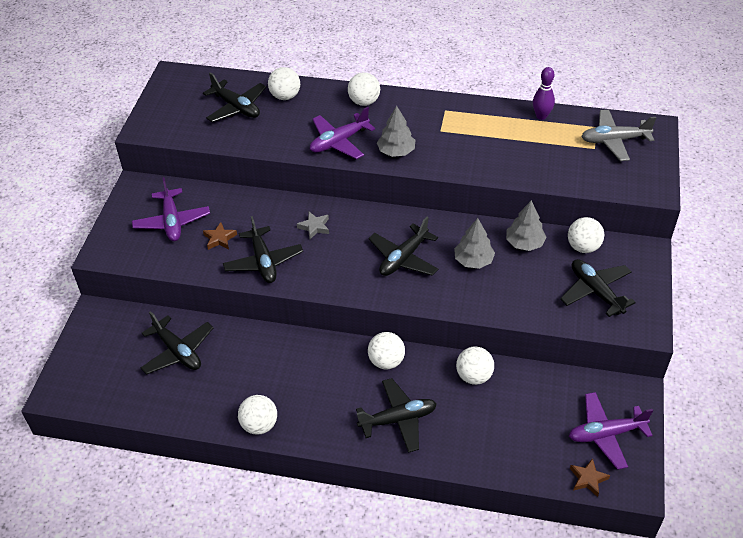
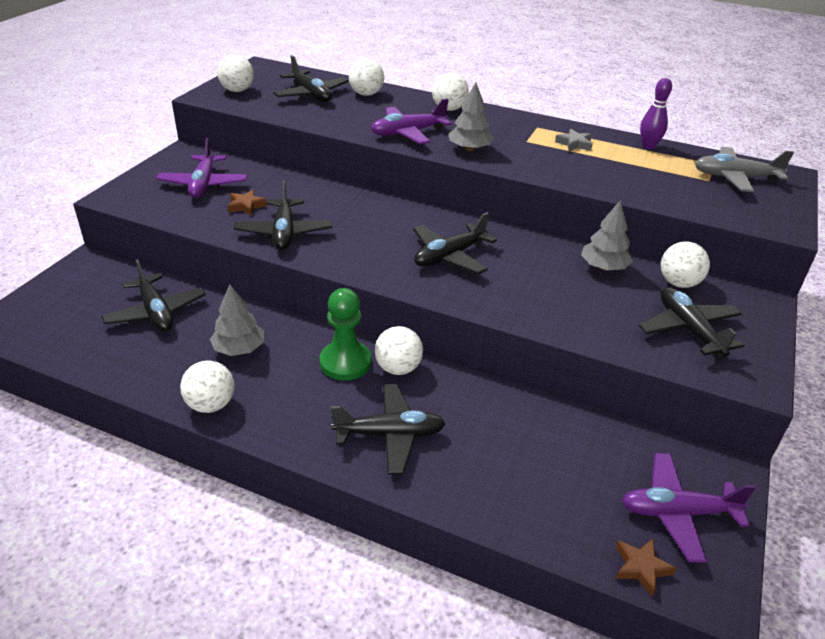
camera: 10 degrees right, 10 degrees down
grey star [297,212,329,240] -> grey star moved to [555,129,593,151]
grey tree [454,218,495,269] -> grey tree moved to [210,284,264,356]
white ball [456,346,494,385] -> white ball moved to [217,54,254,92]
none -> green pawn [319,288,371,381]

